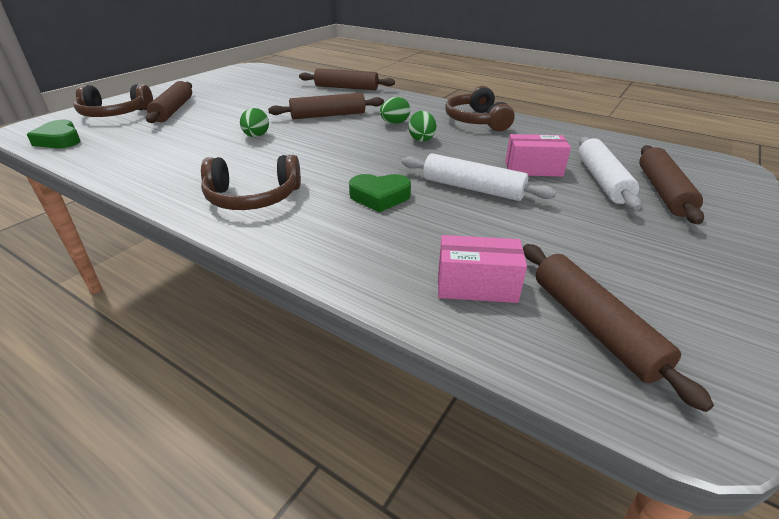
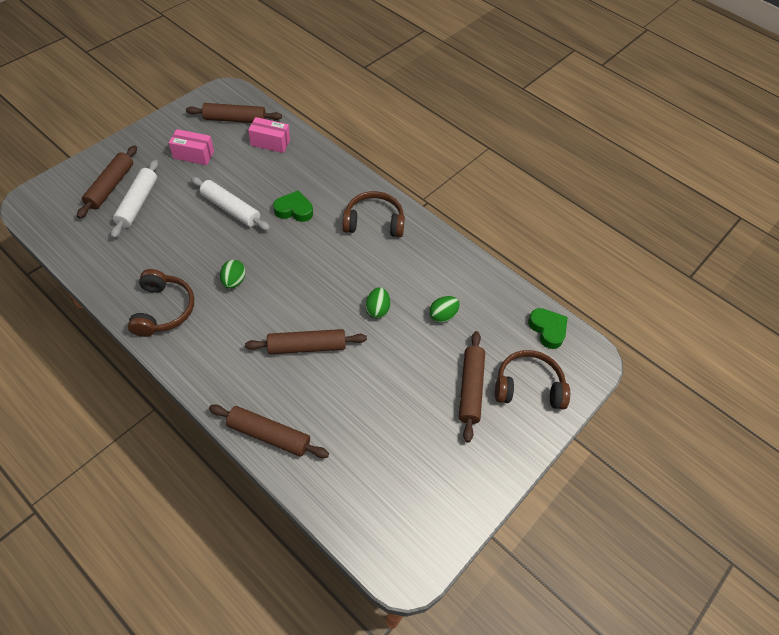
camera: 175 degrees left, 20 degrees up
green egg [380,97,410,124] -> green egg moved to [429,296,460,323]
pink box [505,134,571,177] -> pink box moved to [169,129,214,165]
brown rolling pin [523,244,714,412] -> brown rolling pin turned 75 degrees counterclockwise [186,103,282,123]

